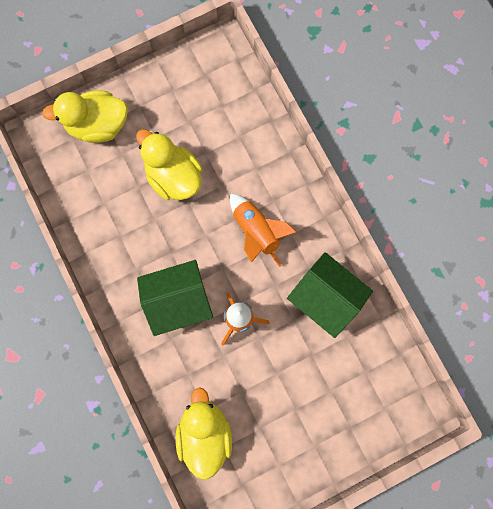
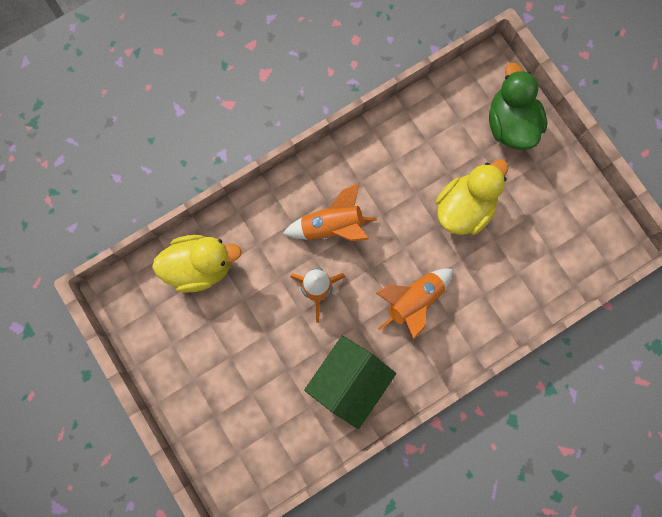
camera: 85 degrees right, 0 degrees up
yellow duck [42,90,128,143] -> green duck [489,62,547,150]
green house [137,260,213,336] -> orange rocket [283,183,377,241]

